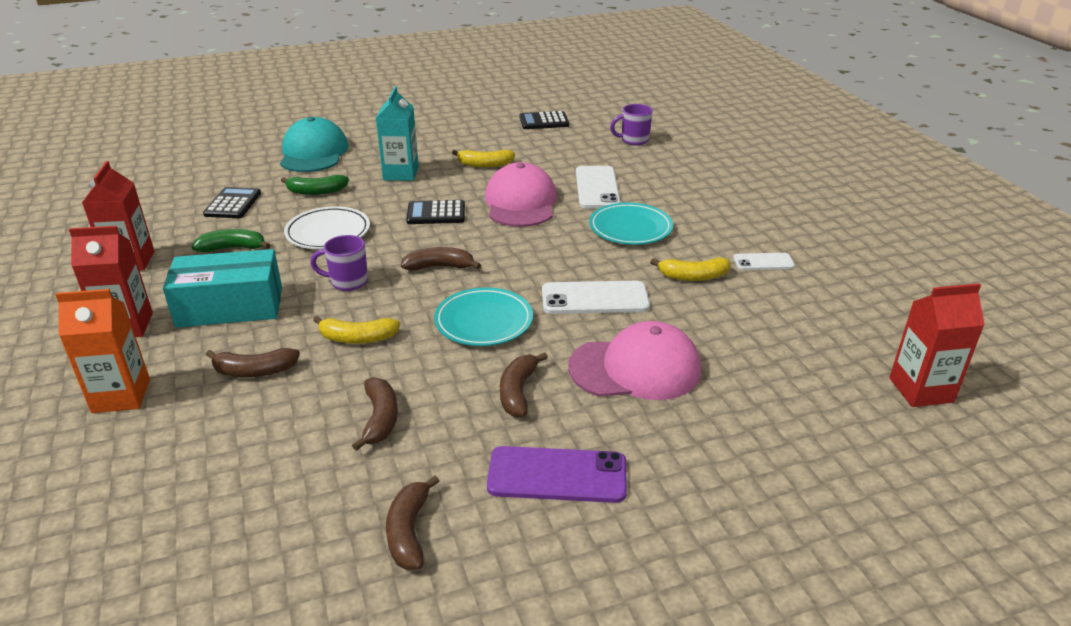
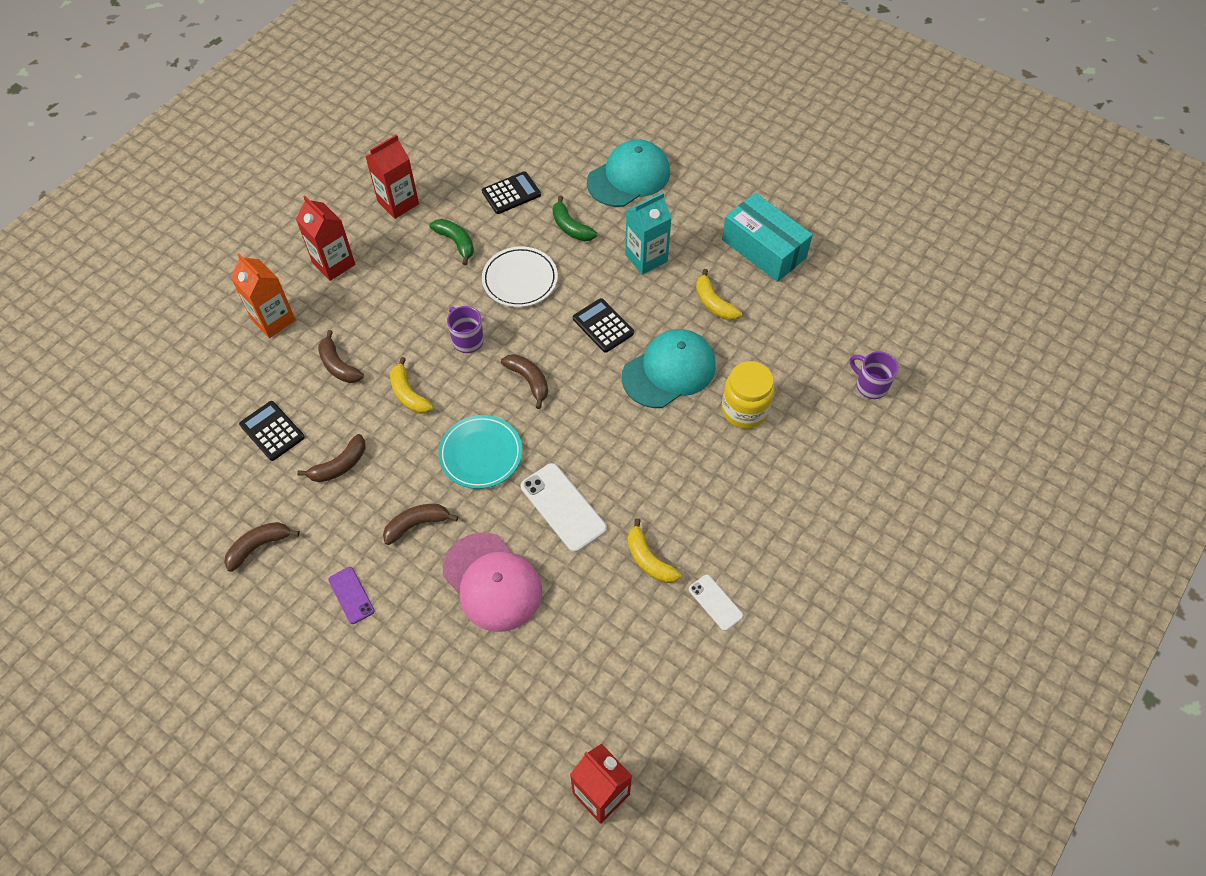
camera: 55 degrees right, 25 degrees up
turquoise box [163,249,282,328] -> turquoise box moved to [722,193,813,282]
pink cap [485,162,557,227] -> turquoise cap [622,329,716,408]
purple phone [487,446,627,503] -> purple phone [328,567,375,624], size x0.58
black calculator [520,111,569,129] -> black calculator moved to [239,401,305,461]
white phone [576,166,621,208] -> yellow jar [722,361,774,429]
turquoise plate [589,203,673,245] -> none

